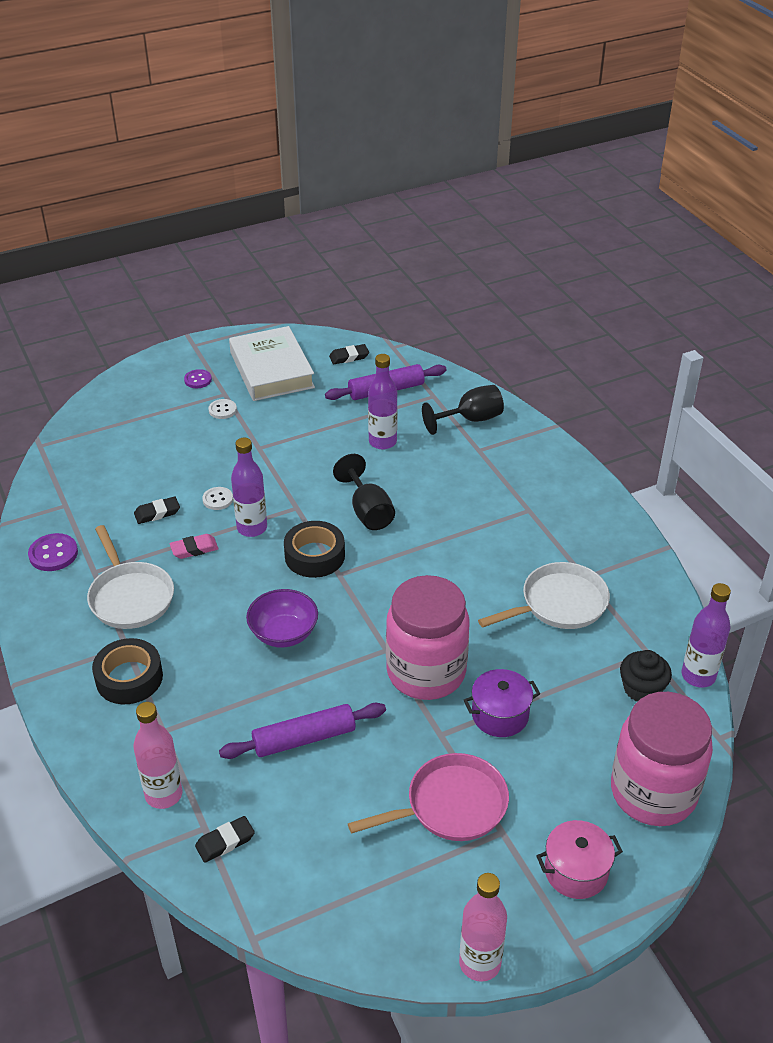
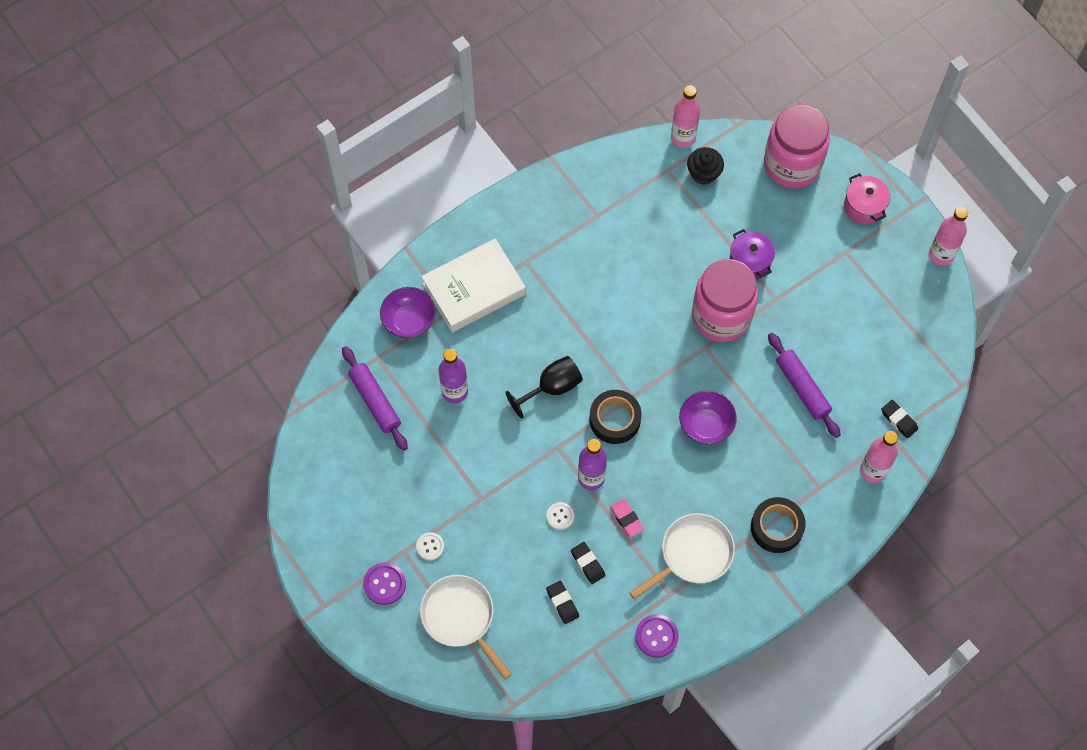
camera: 100 degrees left, 25 degrees up
purple button [184,369,212,388] -> purple button [363,562,406,605], size x1.51
white book [229,326,315,401] -> white book moved to [421,239,526,332]
black eraser [329,344,369,364] -> black eraser moved to [546,581,579,624]
pink pan [348,753,509,841] -> none
black goblet [422,385,504,435] -> purple bowl [380,287,436,338]
white pan [478,562,610,629] -> white pan moved to [420,575,512,679]
purple bottle [682,583,731,687] -> pink bottle [671,85,700,148]

